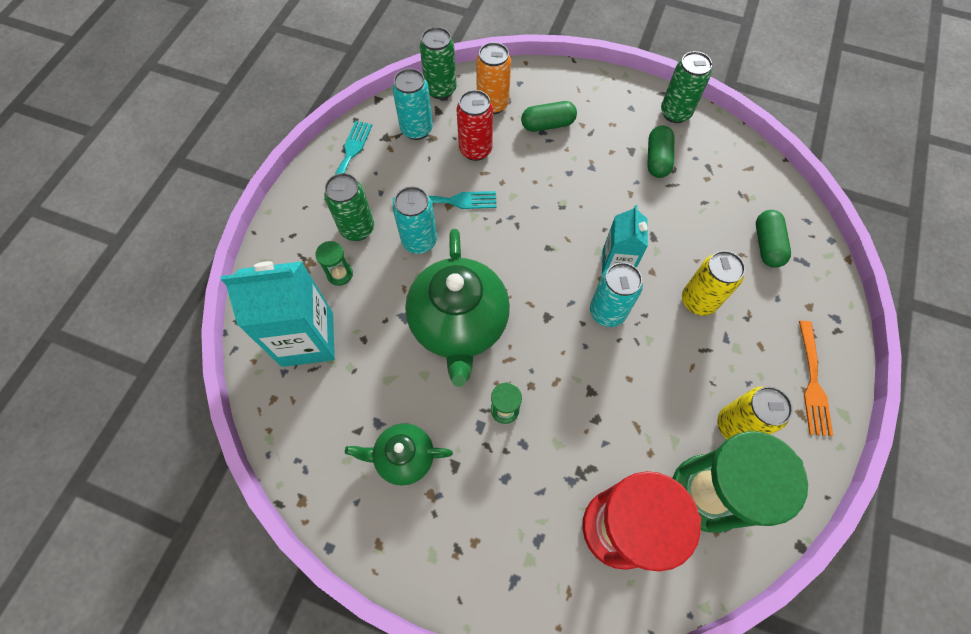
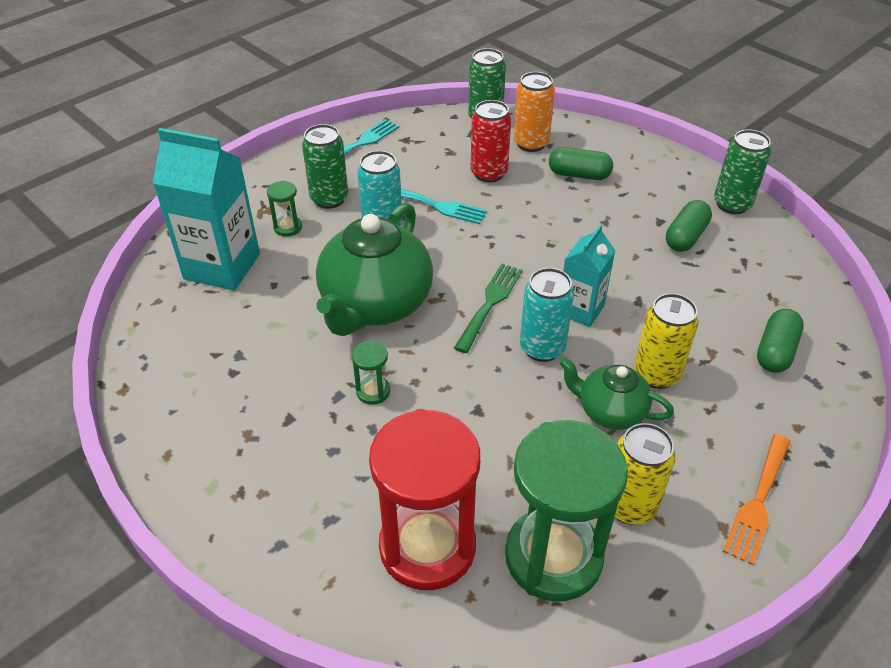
camera: 25 degrees right, 20 degrees down
green teapot [345,423,453,486] -> green teapot moved to [559,357,674,430]
turquoise can [392,68,433,140] -> none
none -> green fork [454,264,523,353]

